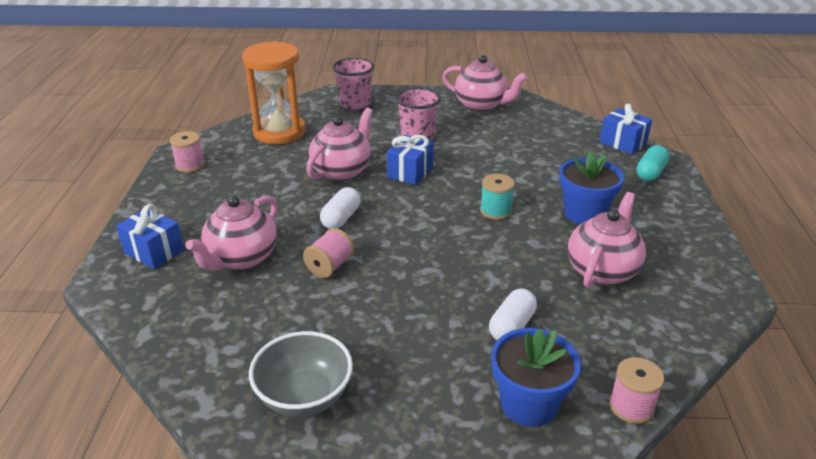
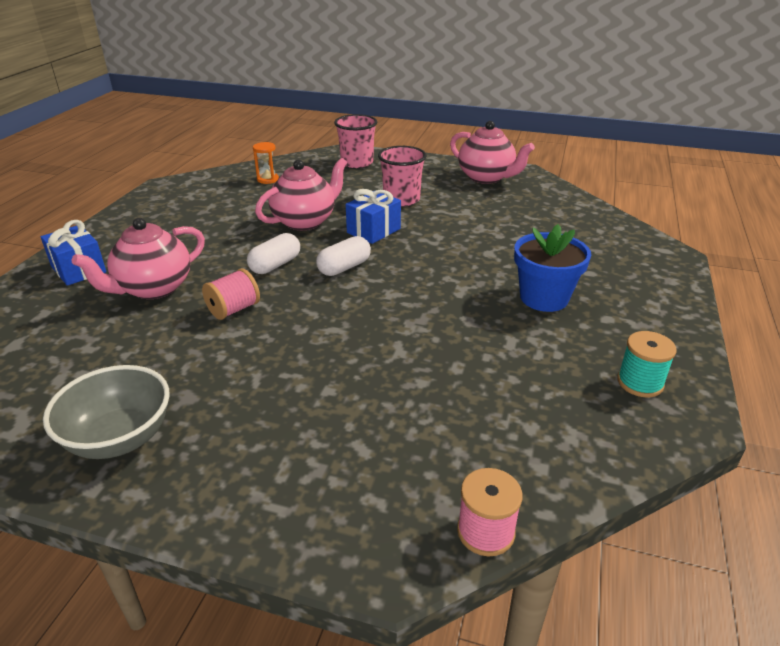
camera: 15 degrees right, 0 degrees up
pink spool [170,131,205,173] -> none
orange hourglass [242,41,306,145] -> orange hourglass [253,142,279,184], size x0.41
turquoise spool [480,174,515,220] -> turquoise spool moved to [617,331,677,397]
white capsule [489,289,537,340] -> white capsule moved to [316,236,371,276]
blue flower pot [491,328,581,427] -> none
pink teapot [568,192,646,288] -> none
blue gift [600,104,652,154] -> none
turquoise capsule [636,145,669,181] -> none

